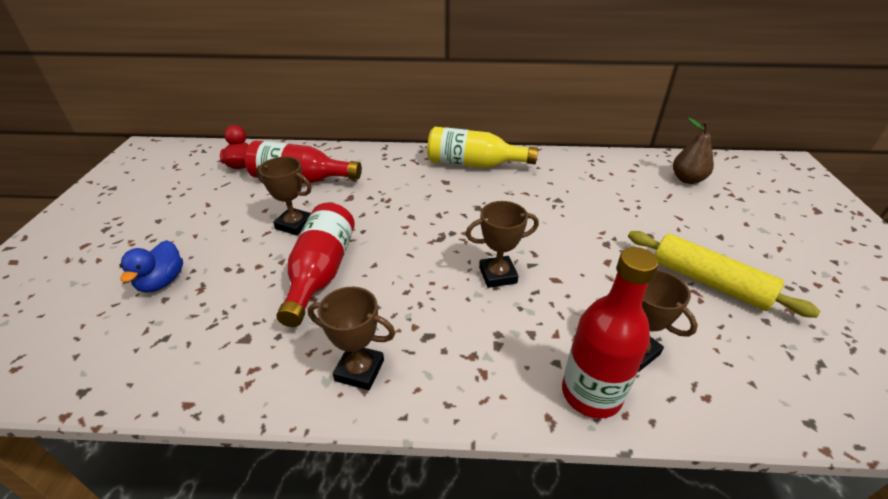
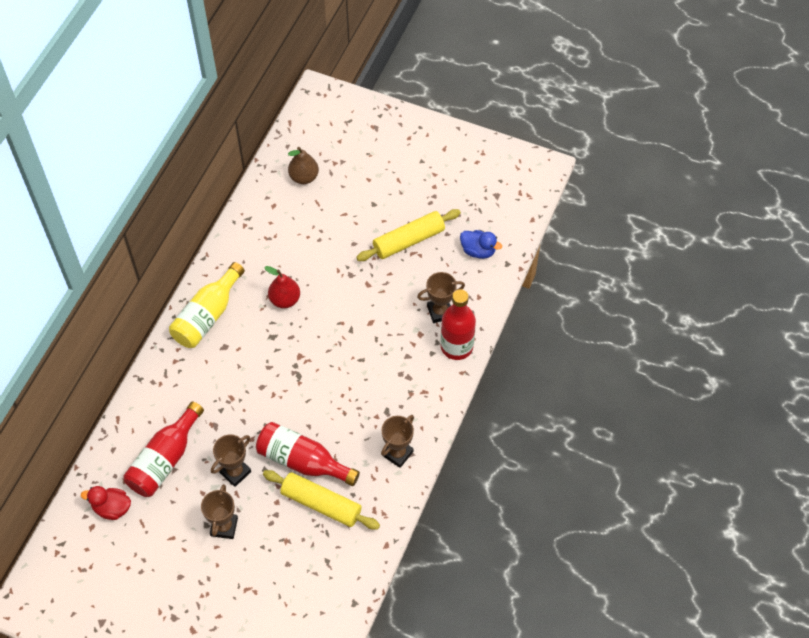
camera: 70 degrees left, 20 degrees up
blue duck [120,240,183,292] -> blue duck moved to [460,230,502,259]
brown trophy [466,201,539,288] -> brown trophy moved to [201,484,238,539]
none -> yellow rolling pin [263,470,380,530]
none -> red pear [264,266,300,308]

